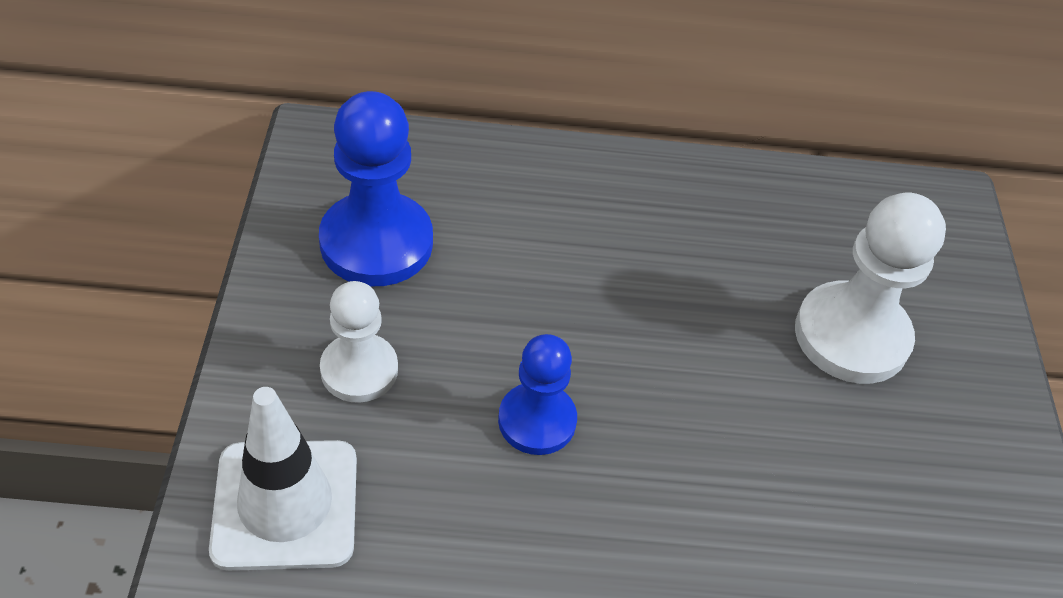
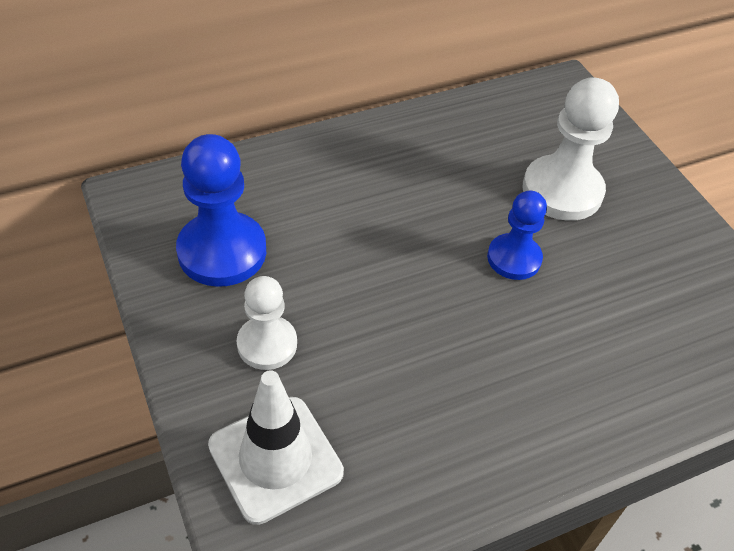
camera: 25 degrees left, 0 degrees up
blue pawn [498,334,577,455] -> blue pawn moved to [487,191,547,280]

